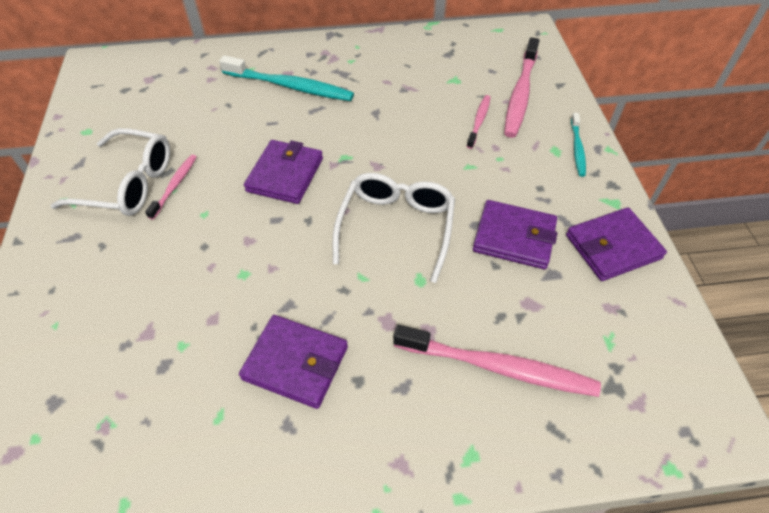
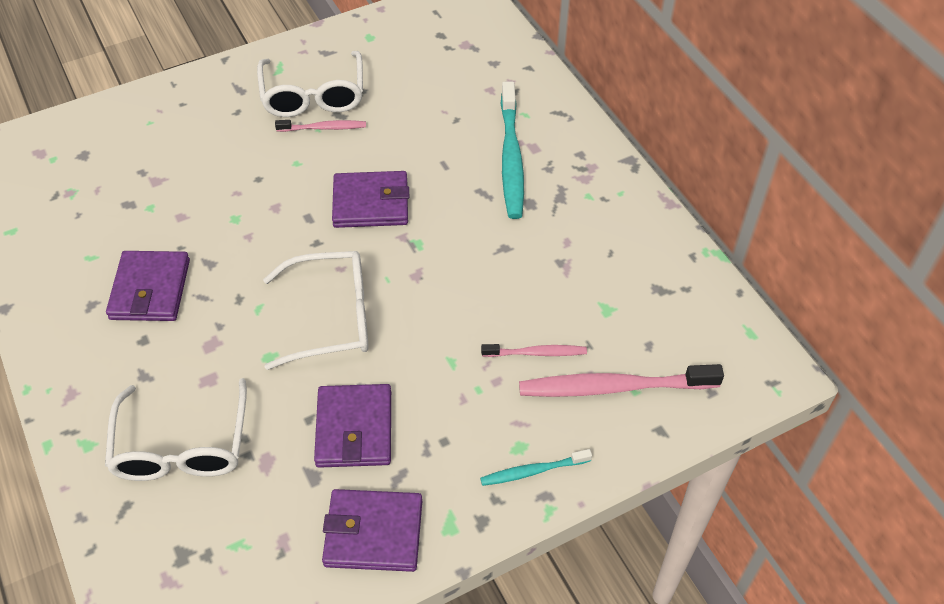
camera: 70 degrees right, 0 degrees up
pink toothbrush [393,325,601,397] -> white glasses [105,378,247,481]
purple wallet [566,207,667,281] -> purple wallet turned 45 degrees counterclockwise [322,489,422,572]

